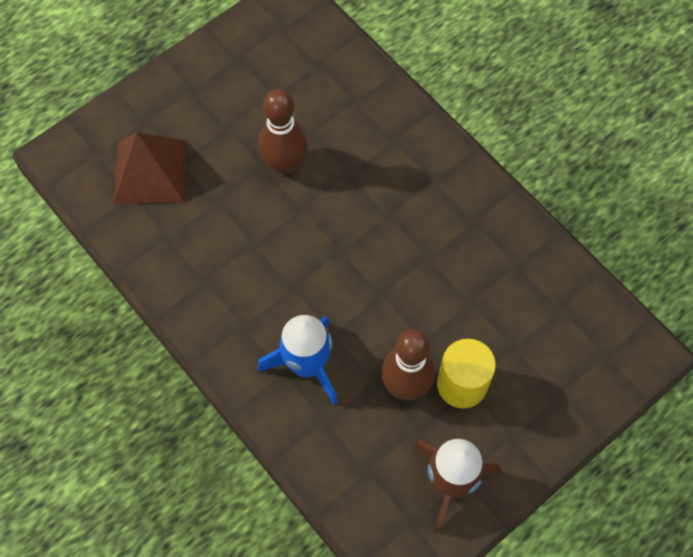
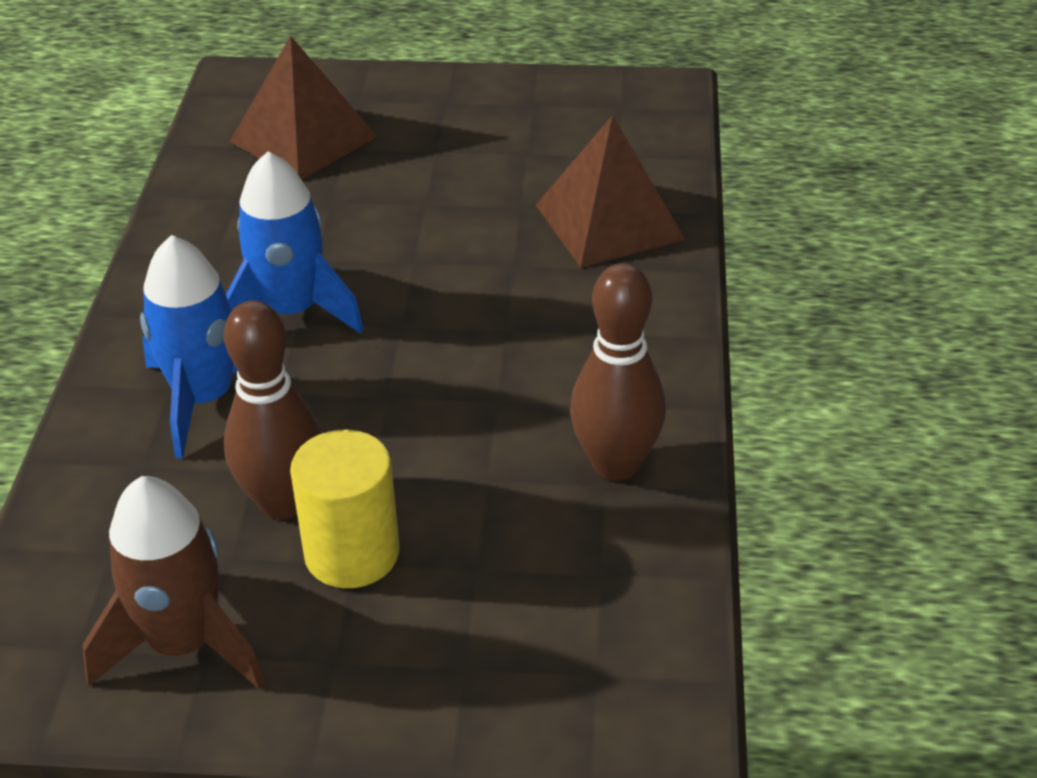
camera: 45 degrees right, 25 degrees down
brown bowling pin [258,89,308,175] -> brown bowling pin moved to [570,263,666,481]
none -> blue rocket [226,151,364,334]
none -> brown pyramid [536,115,685,268]

